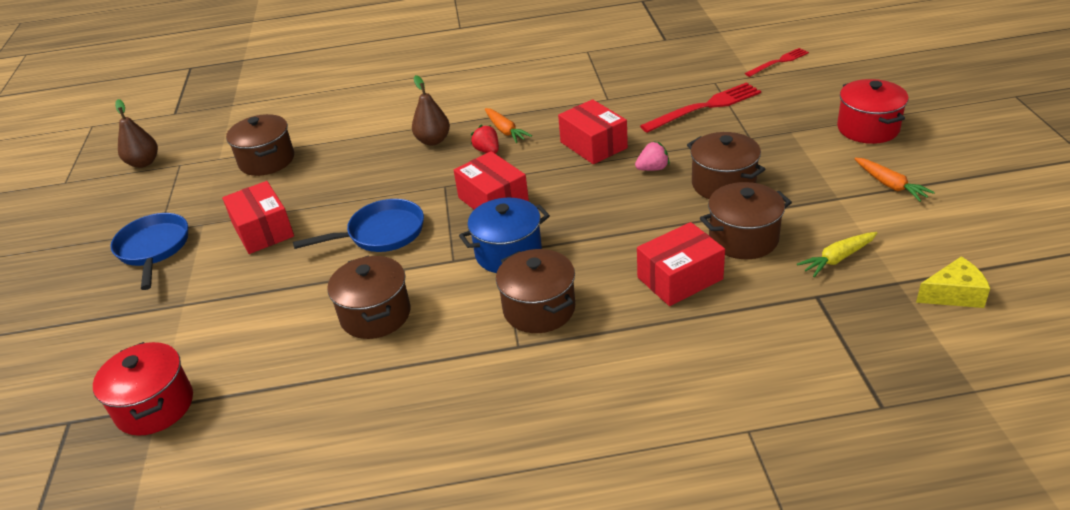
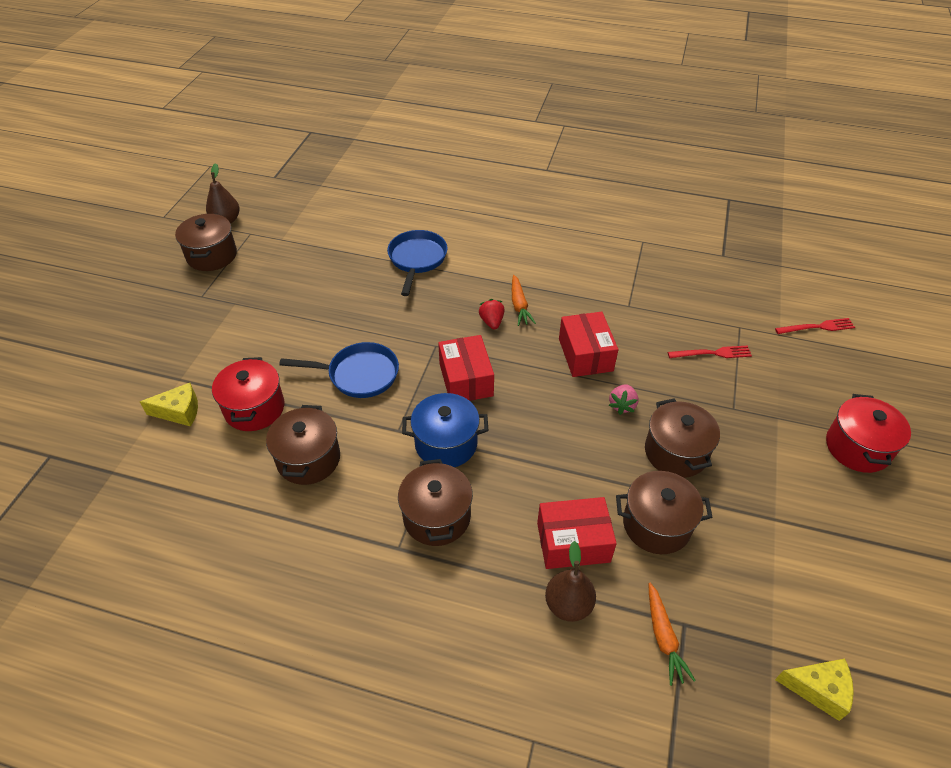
camera: 20 degrees right, 10 degrees up
red pot [93,342,193,436] -> red pot moved to [212,357,284,431]
blue pan [110,213,188,290] -> blue pan moved to [387,230,448,296]
red box [222,181,294,254] -> none
brown pot [226,114,294,176] -> brown pot moved to [175,214,237,271]
brown pear [412,75,450,145] -> brown pear moved to [545,541,596,622]
pink strawberry [635,141,670,171] -> pink strawberry turned 105 degrees clockwise [609,384,638,415]
red fork [640,82,761,133] -> red fork [668,346,752,358], size x0.61
yellow carrot [797,232,877,277] -> none
orange carrot [854,157,935,202] -> orange carrot moved to [649,583,696,686]
none -> yellow cheese [140,383,198,427]

